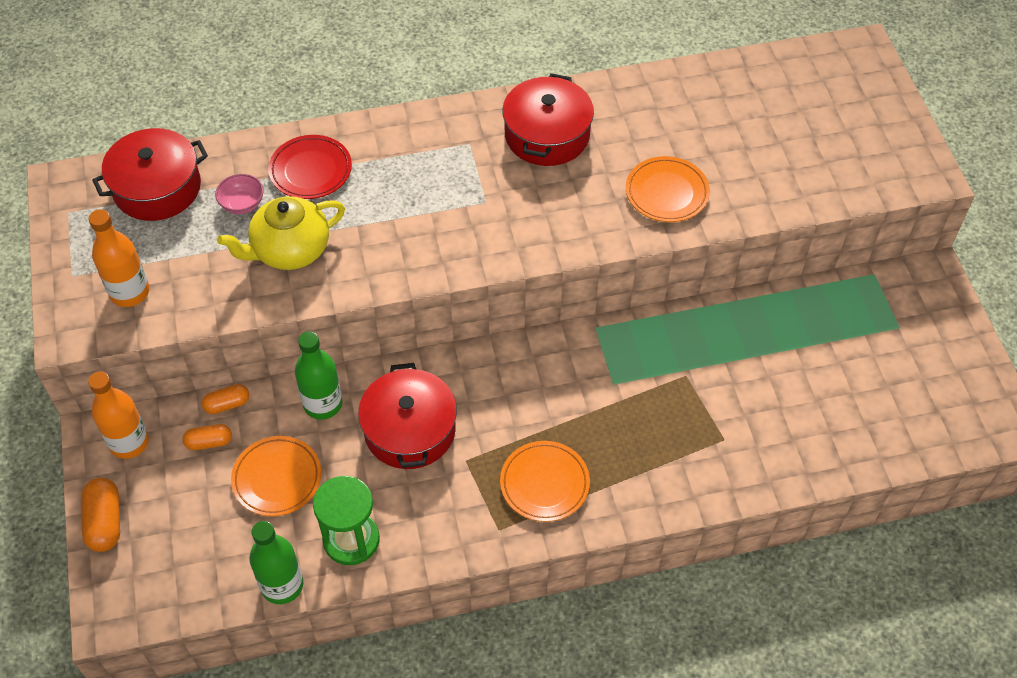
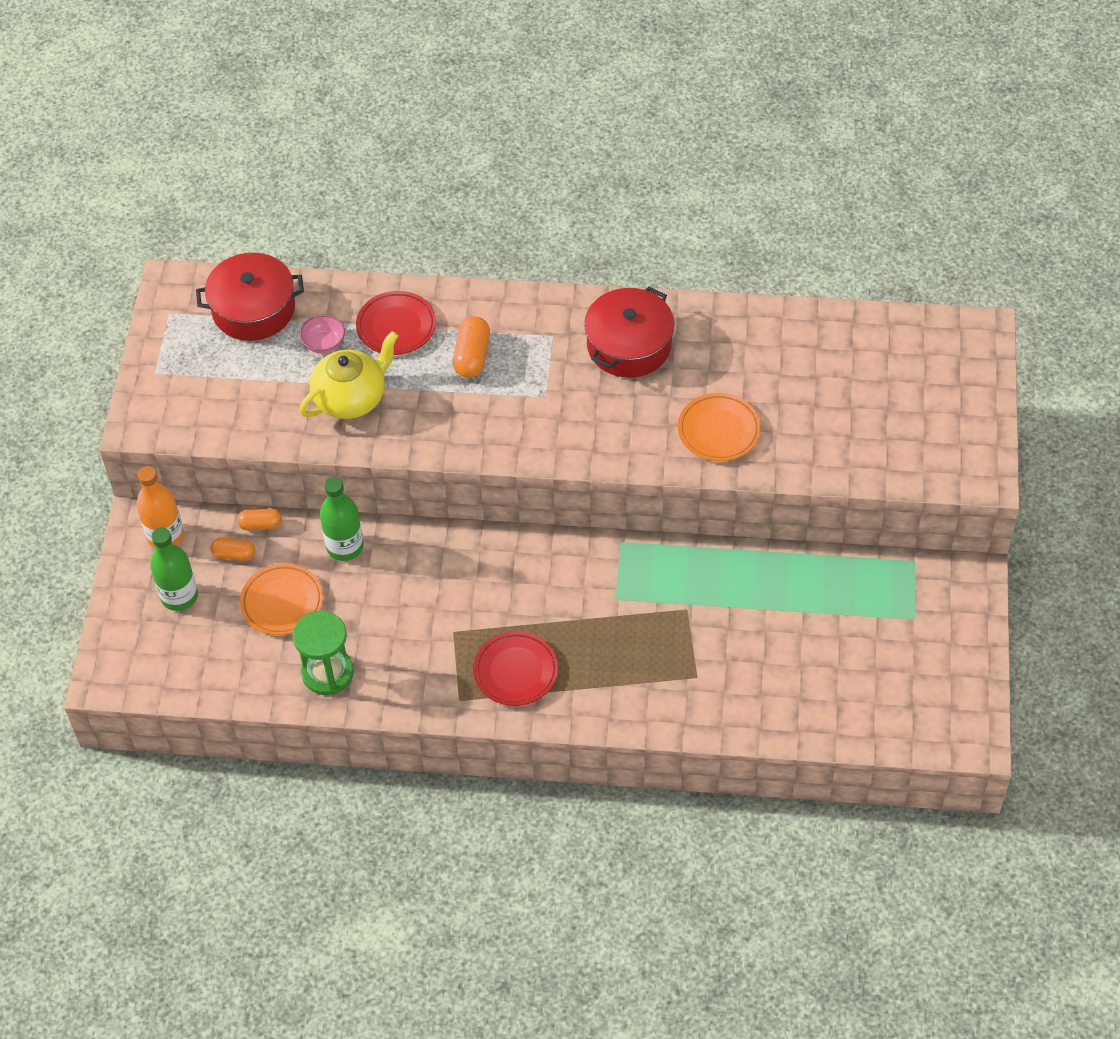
camera: 20 degrees right, 0 degrees up
orange capsule [81,478,120,552] -> orange capsule moved to [453,316,490,378]
orange bottle [89,209,150,307] -> none
yellow teapot [217,196,345,270] -> yellow teapot turned 150 degrees clockwise [300,331,398,419]
green bottle [249,521,303,604] -> green bottle moved to [150,527,198,611]
red pot [358,363,457,469] -> none
orange plate [500,441,590,522] -> red plate [473,631,558,706]

